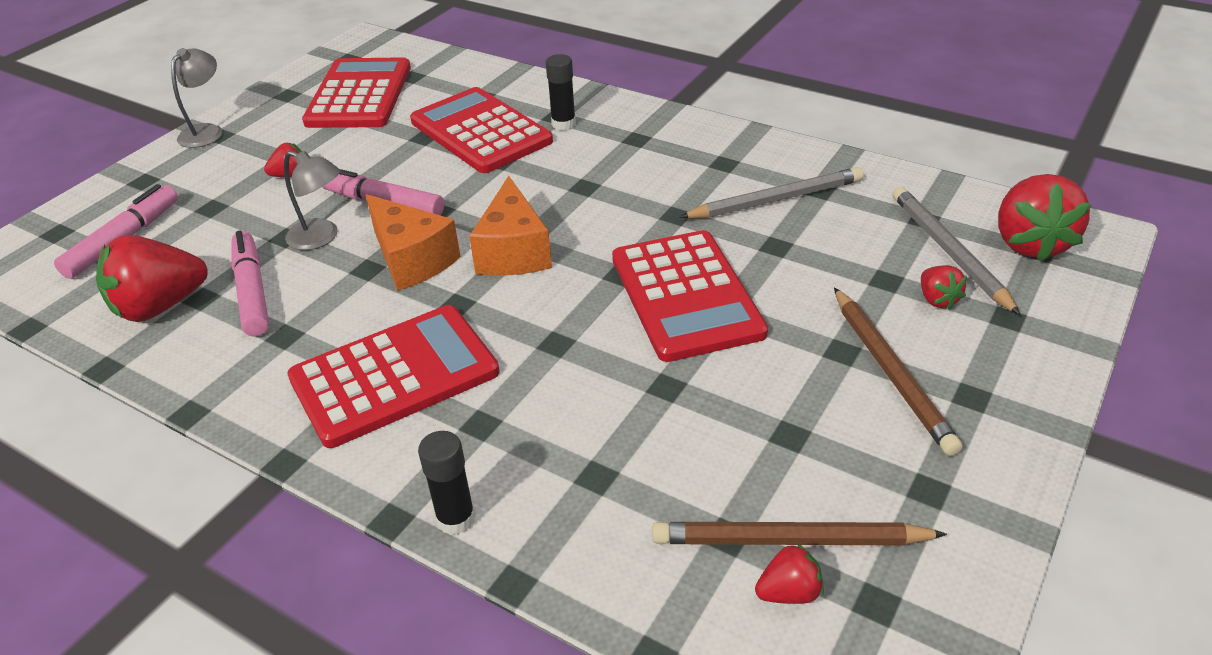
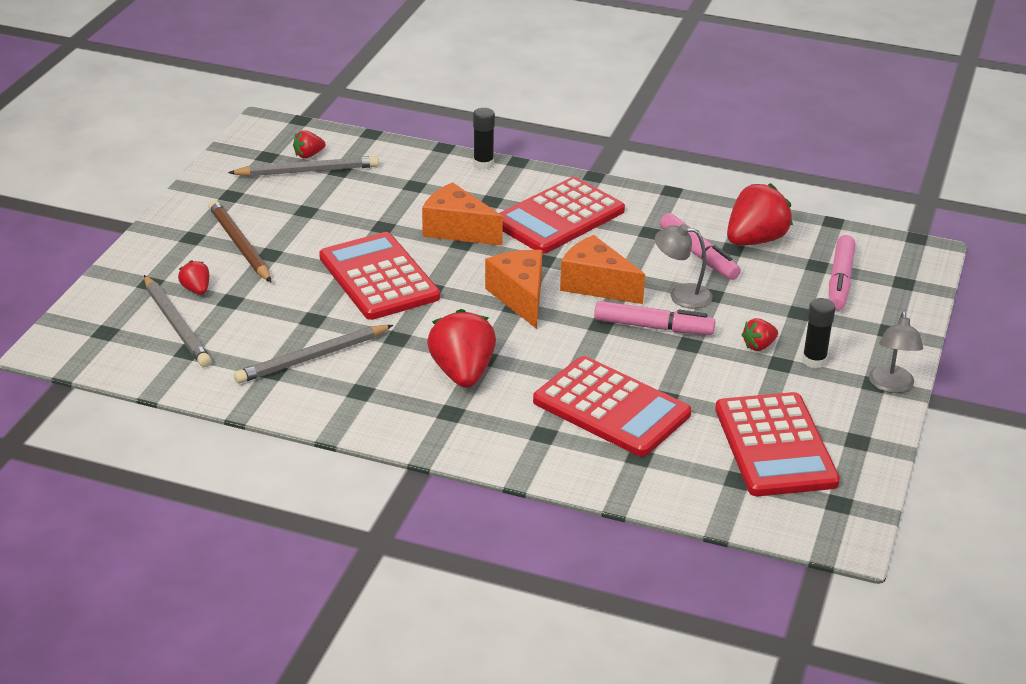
camera: 165 degrees right, 5 degrees down
black glue stick [546,54,576,130] -> black glue stick moved to [802,298,836,368]
brown pencil [652,522,947,545] -> grey pencil [228,156,379,176]
red strawberry [998,174,1091,262] -> red strawberry moved to [427,309,496,388]
none -> orange cheese [422,182,503,246]

